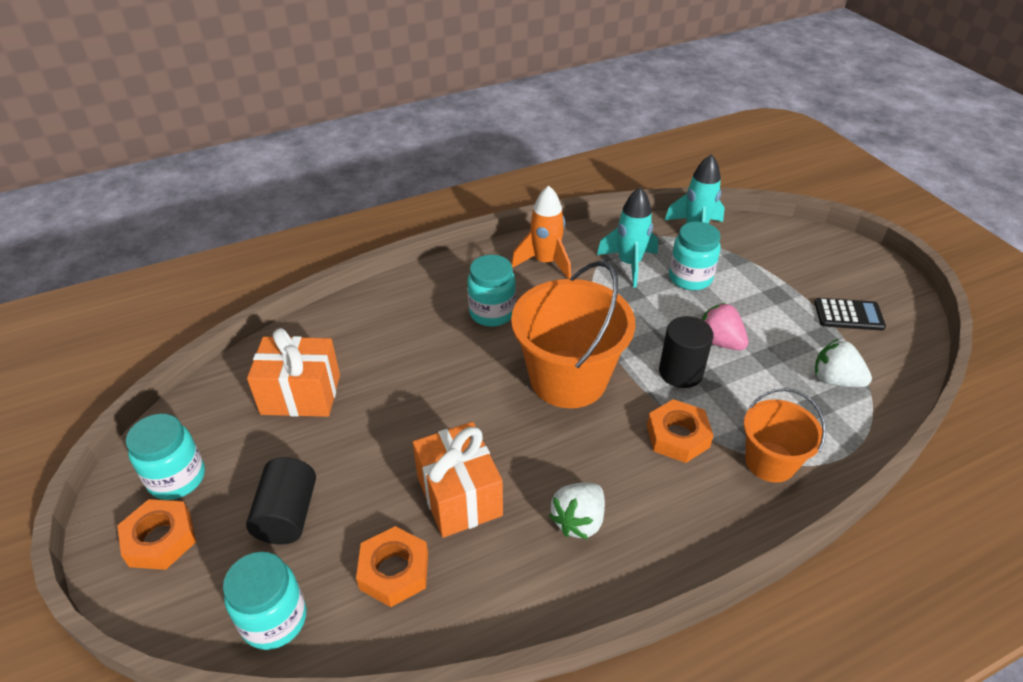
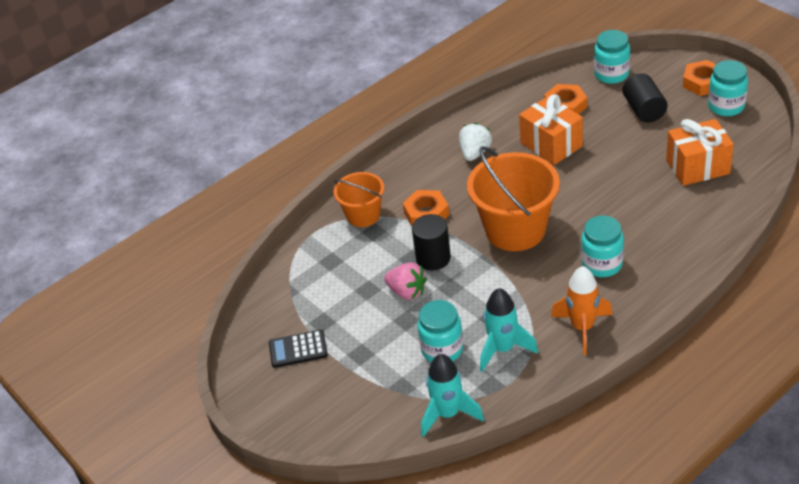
camera: 170 degrees right, 0 degrees up
white strawberry [815,339,872,387] -> none

